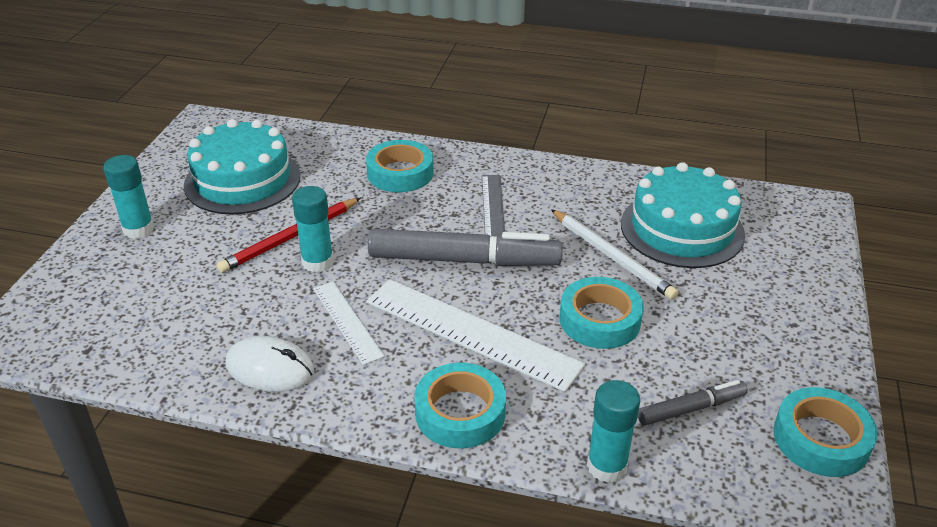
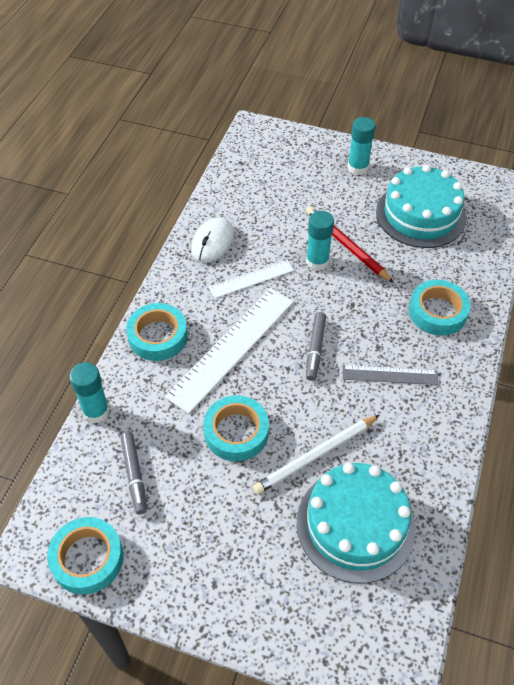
camera: 95 degrees right, 15 degrees up
grey marker [368,229,563,266] -> grey marker [306,312,326,381], size x0.52

